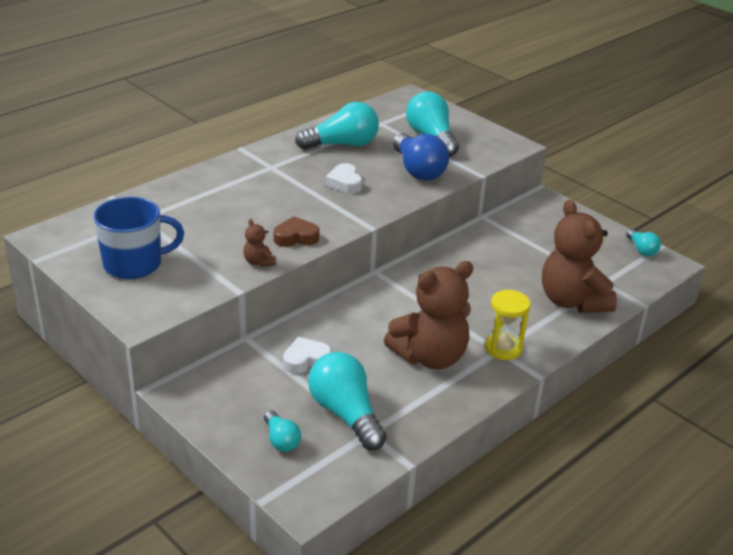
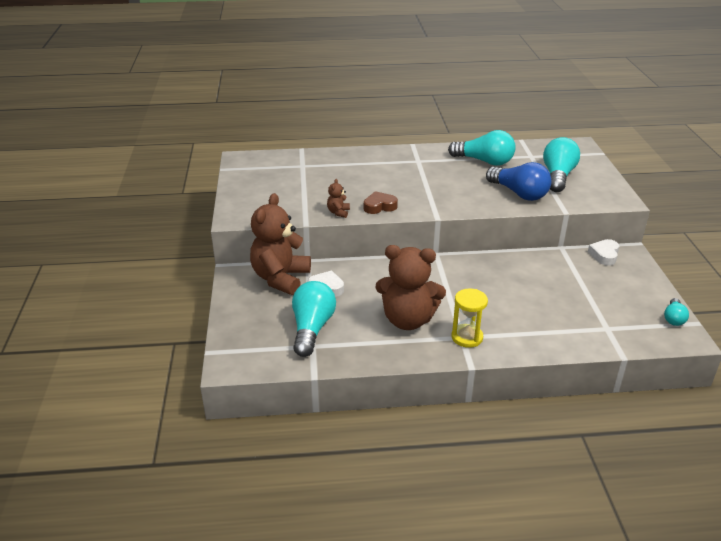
camera: 40 degrees right, 0 degrees up
blue mug [93,197,184,279] -> none
turquoise light bulb [264,410,301,452] -> none
brown heart [273,216,319,247] -> brown heart turned 45 degrees counterclockwise [364,191,398,214]
white heart [326,163,362,193] -> white heart moved to [588,239,619,266]
blue light bulb [393,133,449,180] -> blue light bulb turned 60 degrees counterclockwise [486,162,551,201]
brown teddy bear [542,200,617,313] -> brown teddy bear moved to [250,193,311,295]

